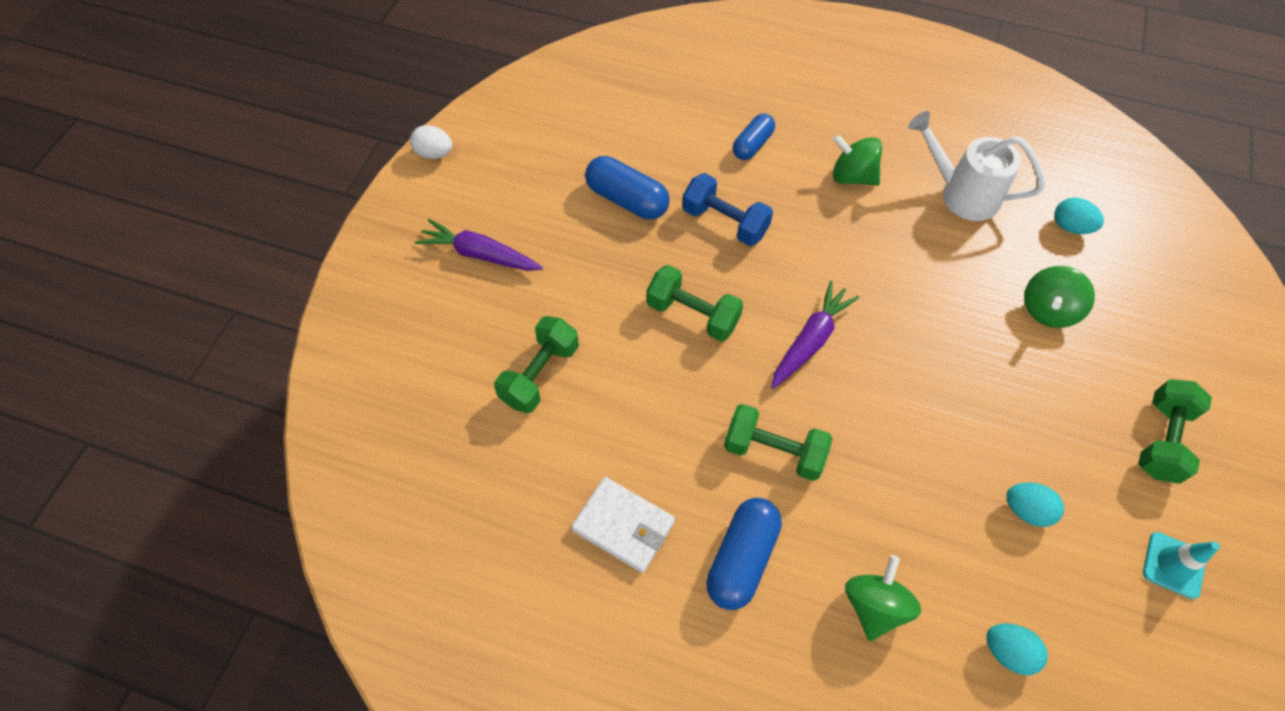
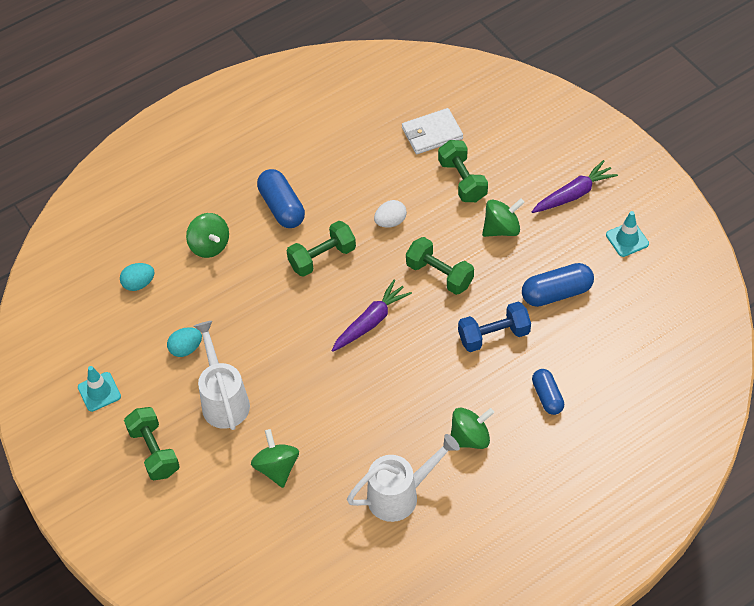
camera: 130 degrees right, 5 degrees down
white egg [410,125,452,159] -> white egg moved to [374,200,407,228]
white wallet [571,477,675,573] -> white wallet moved to [402,108,463,154]
green dumbbell [647,265,743,342] -> green dumbbell turned 60 degrees clockwise [406,237,474,295]
purple carrot [771,281,859,389] -> purple carrot turned 120 degrees counterclockwise [331,280,412,352]
turquoise egg [1054,198,1104,234] -> none
none -> white watering can [194,321,250,430]
none -> green spinning top [482,198,525,237]
none -> turquoise traffic cone [606,211,649,257]

